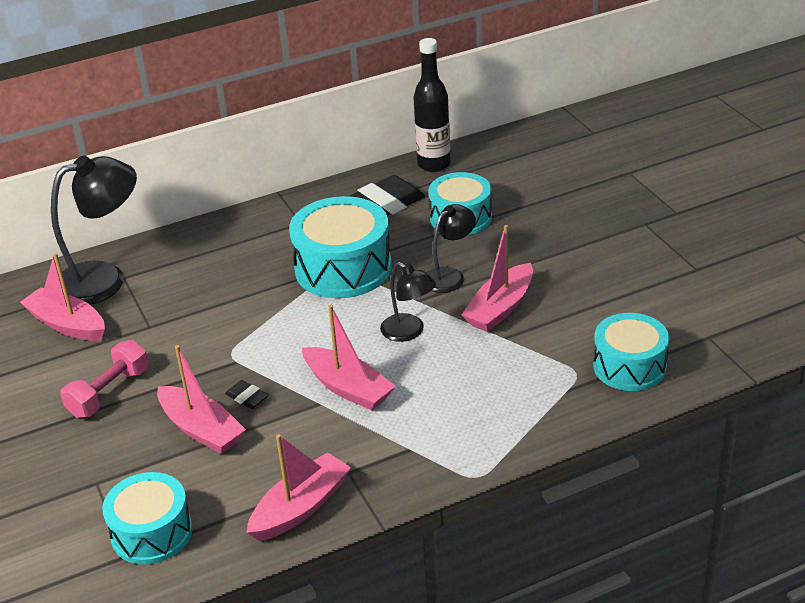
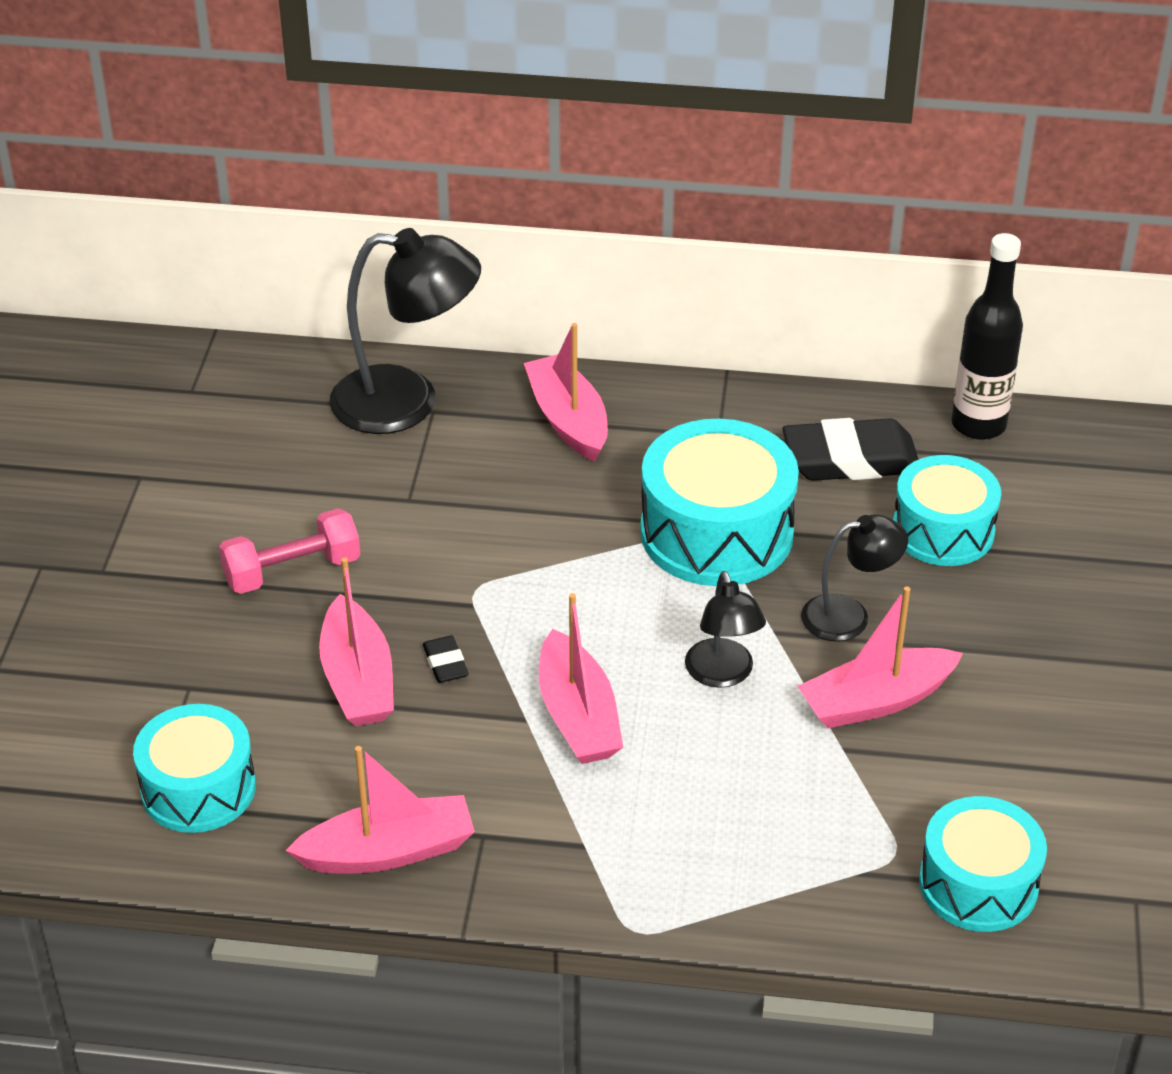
camera: 30 degrees right, 5 degrees up
pink boat [20,253,105,341] -> pink boat moved to [524,323,608,462]

